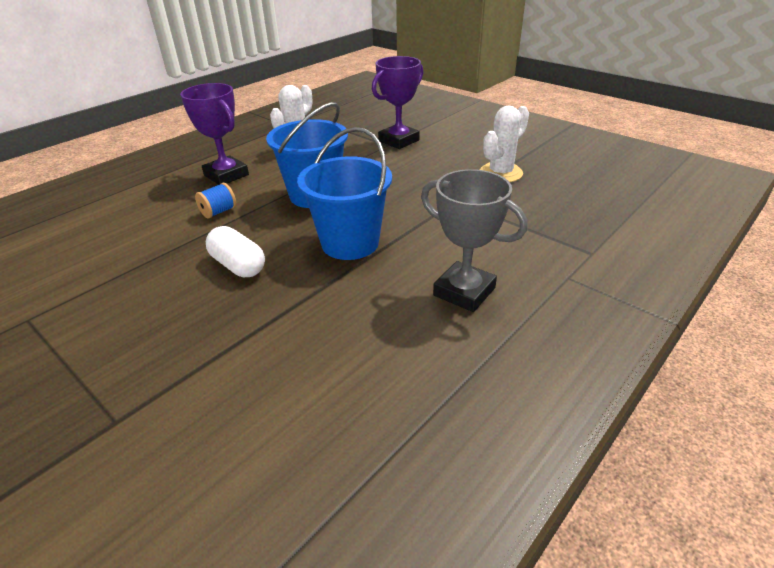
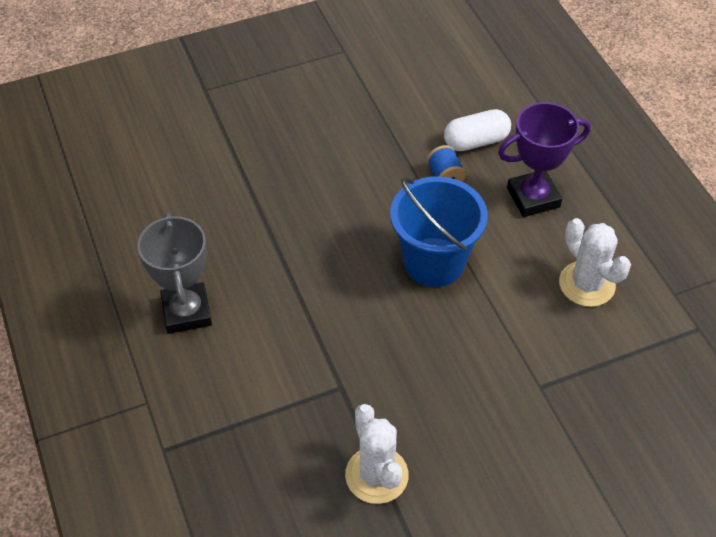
camera: 115 degrees right, 15 degrees up
white capsule [206,226,265,277] -> white capsule moved to [444,109,511,151]
blue bucket [297,127,392,260] -> none
purple trophy [372,56,423,149] -> none
grey trophy [421,169,528,312] -> grey trophy turned 75 degrees counterclockwise [137,213,212,334]

